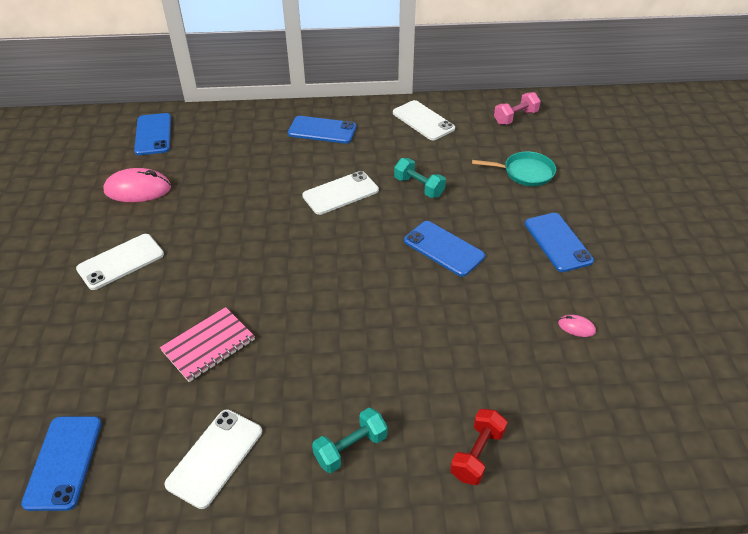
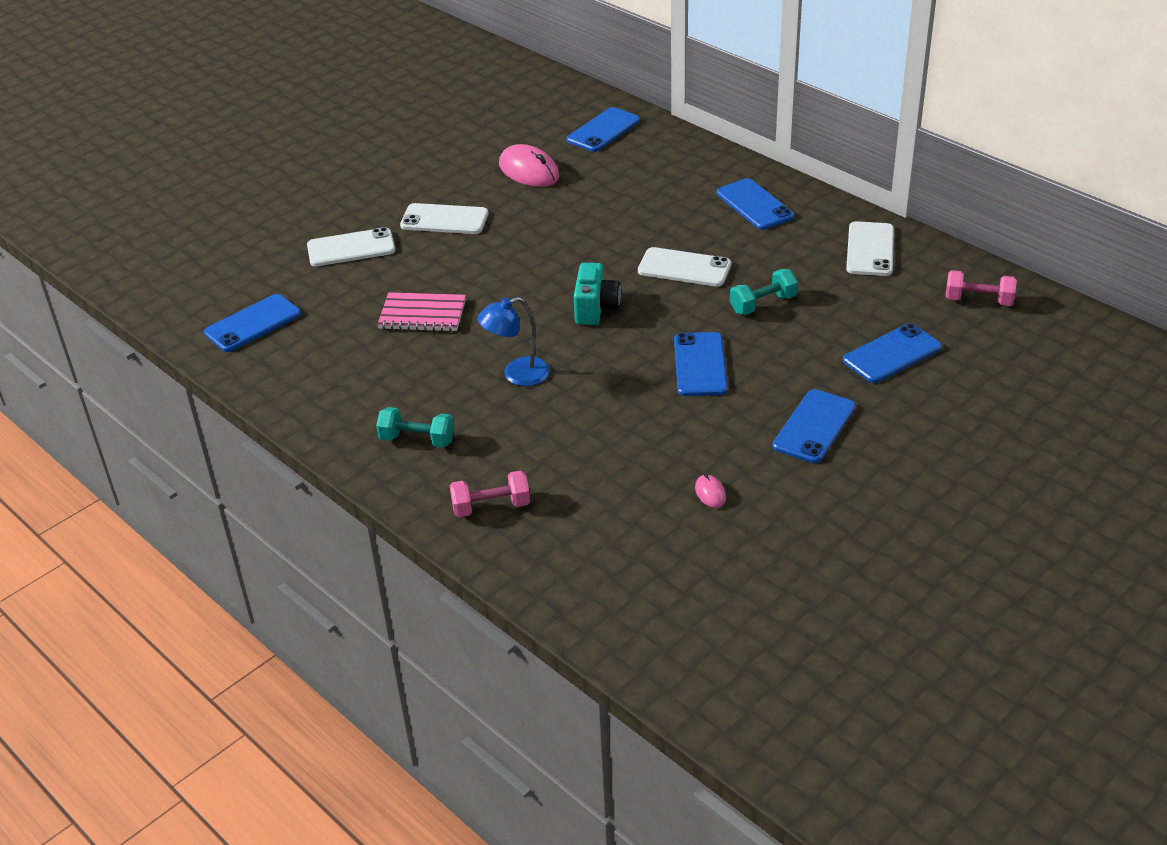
camera: 50 degrees right, 5 degrees down
white phone [164,409,262,509] -> white phone moved to [307,227,395,266]
turquoise dumbbell [394,158,446,198] -> turquoise dumbbell turned 60 degrees clockwise [730,269,798,315]
red dumbbell [450,409,507,485] -> pink dumbbell [450,470,530,517]
turquoise pan [472,152,556,186] -> blue phone [843,323,942,383]
none -> blue lamp [477,297,550,386]
none -> turquoise camera [574,263,621,325]

